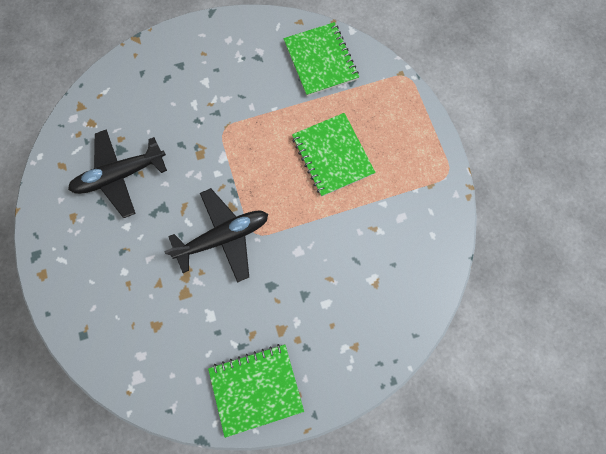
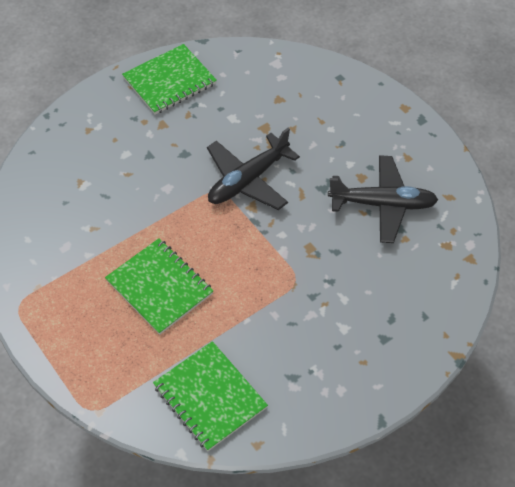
camera: 160 degrees right, 20 degrees down
black plane [68,130,167,218] -> black plane turned 45 degrees clockwise [328,155,438,243]

